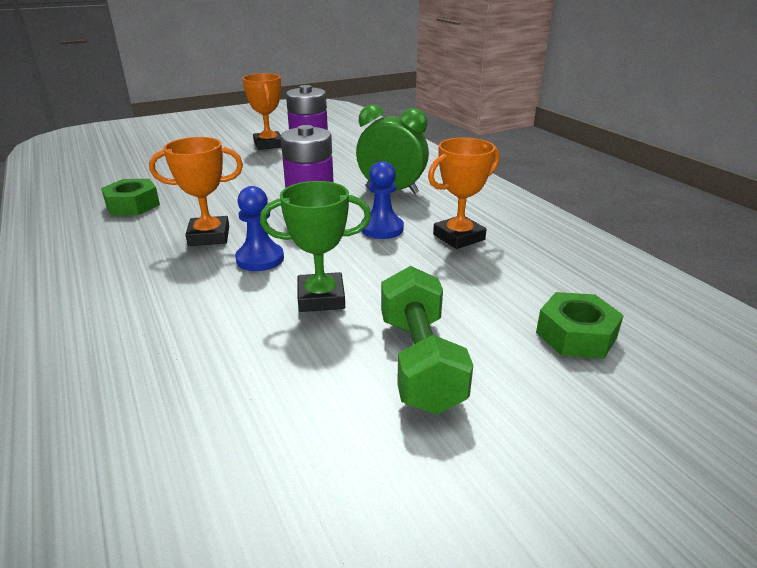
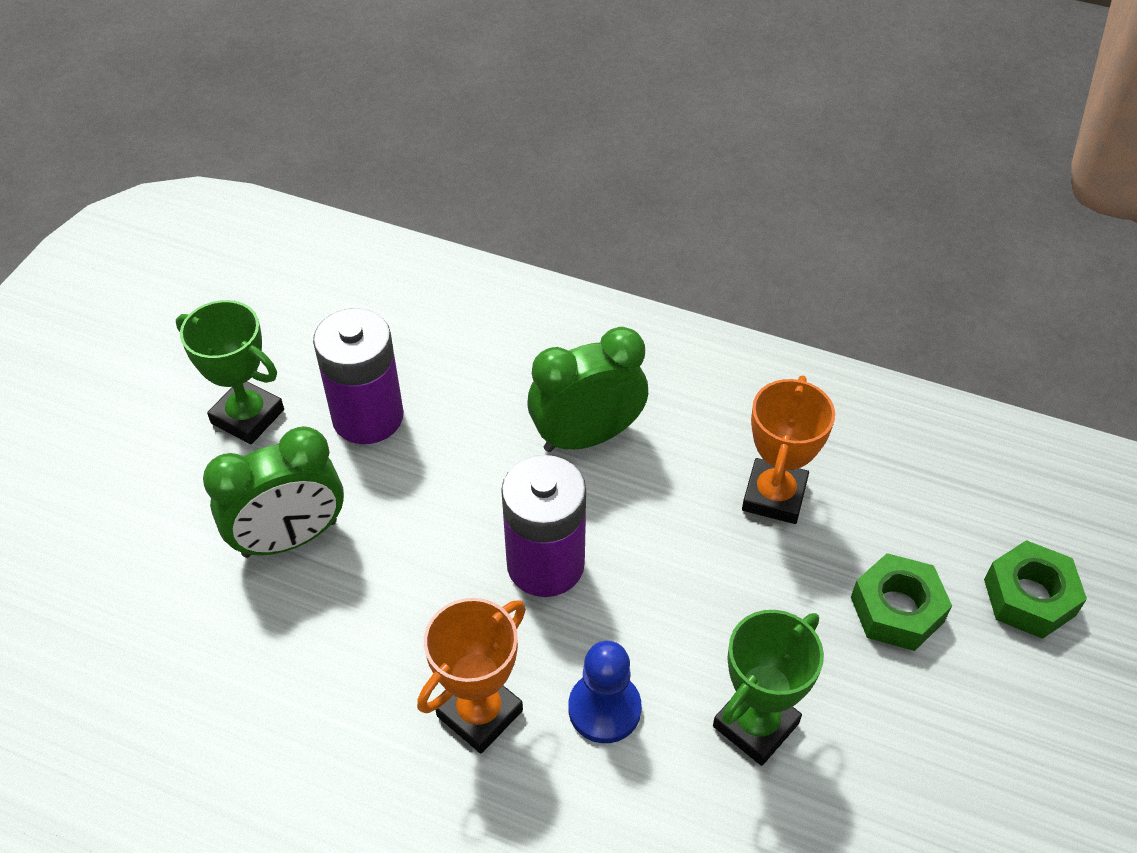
camera: 40 degrees left, 20 degrees up
green nut [101,179,160,216] -> green nut moved to [851,553,952,651]
orange trophy [242,73,282,150] -> green trophy [176,300,284,444]
blue pawn [361,161,404,239] -> none
green dumbbell [381,266,473,415] -> none
none -> green clock [203,426,344,558]

